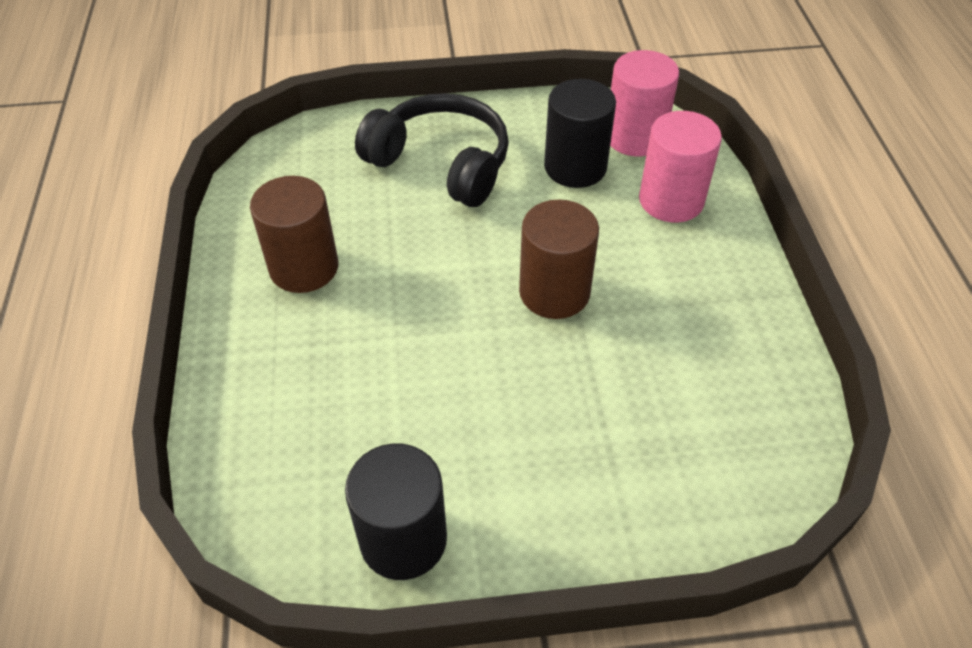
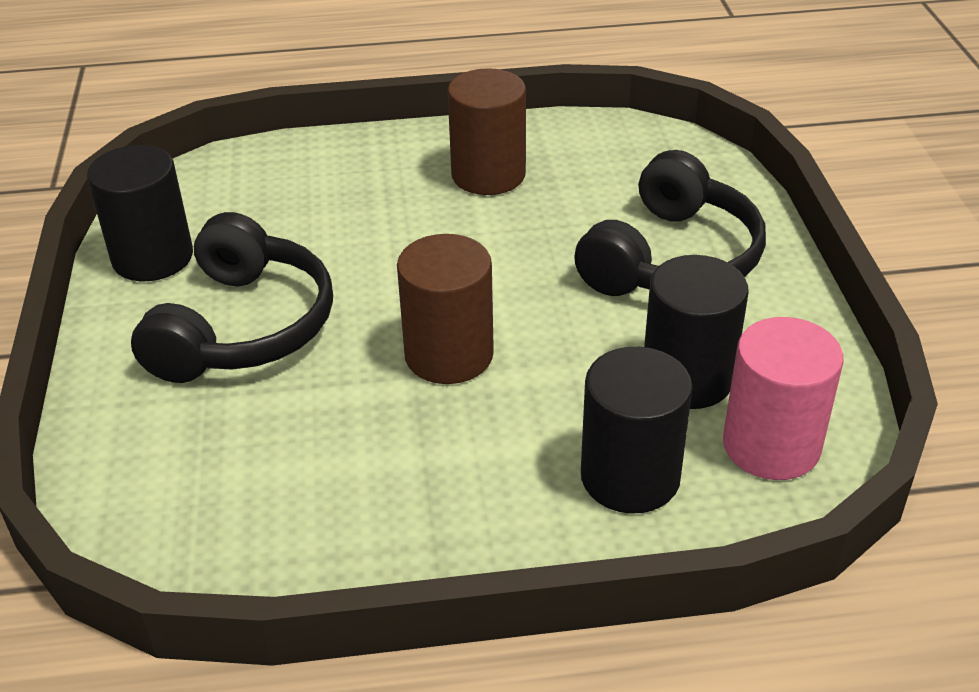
camera: 90 degrees right, 10 degrees down
pink cylinder [639,111,722,222] -> black cylinder [581,347,693,513]
none -> black headphones [131,212,333,383]

